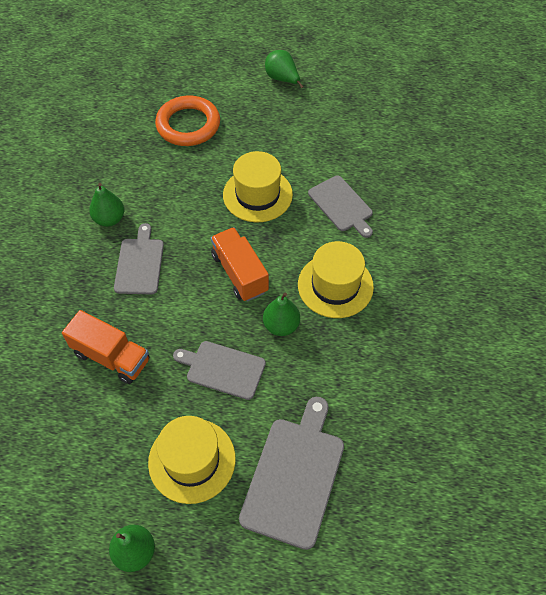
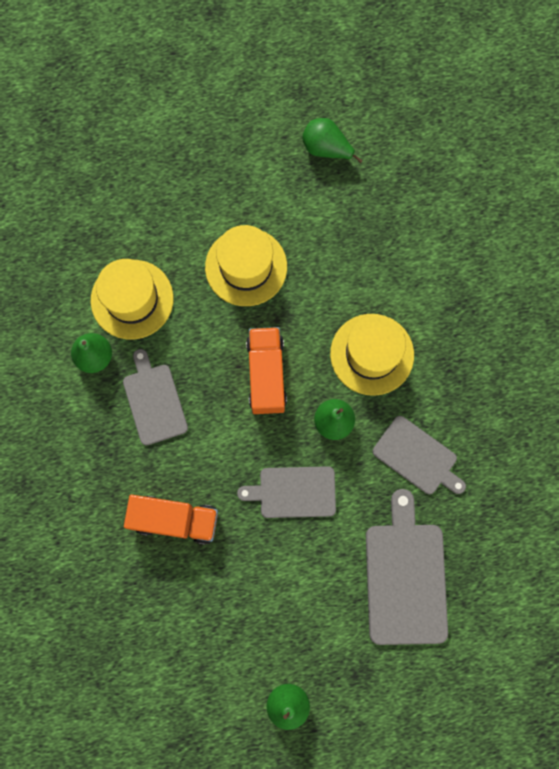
camera: 20 degrees left, 20 degrees up
yellow hat [148,416,236,504] -> yellow hat moved to [91,259,174,339]
orange ring [155,95,220,146] -> none
orange truck [211,227,269,302] -> orange truck turned 45 degrees clockwise [246,327,287,414]
green pear [265,50,303,88] -> green pear moved to [302,118,363,163]
grey cutting board [308,176,373,238] -> grey cutting board moved to [373,416,466,494]

